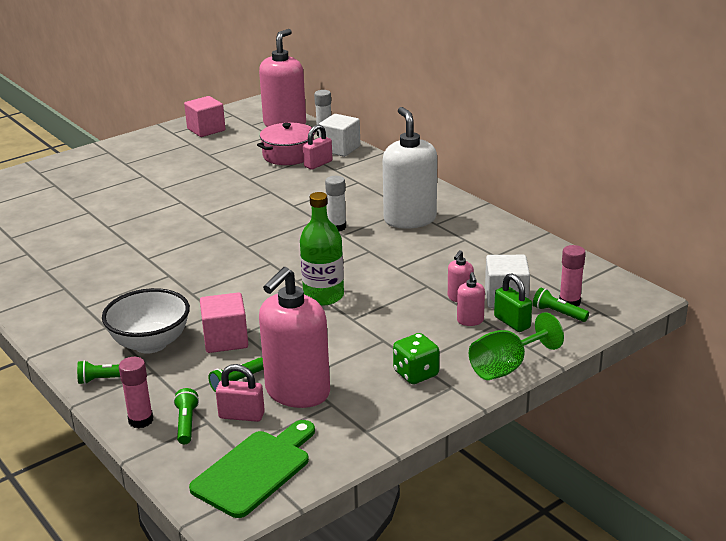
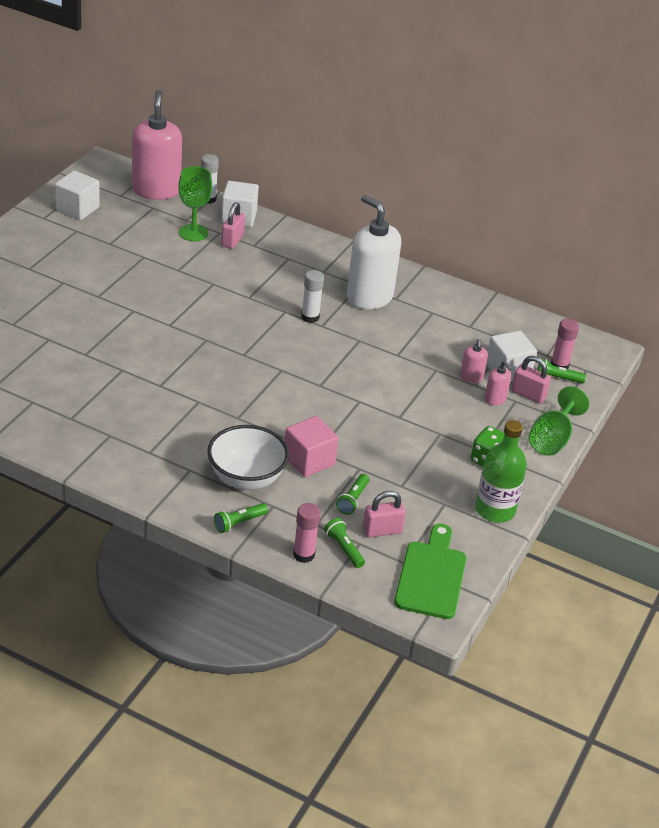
camera: 30 degrees left, 10 degrees up
pink cube [184,96,225,137] -> white cube [55,170,100,220]
pink pot [257,123,317,165] -> green goblet [178,166,212,241]
pink soap dispenser [259,267,330,408] -> none
green bottle [300,192,344,306] -> green bottle moved to [475,420,527,523]
green padlock [494,273,532,332] -> pink padlock [511,356,551,404]

